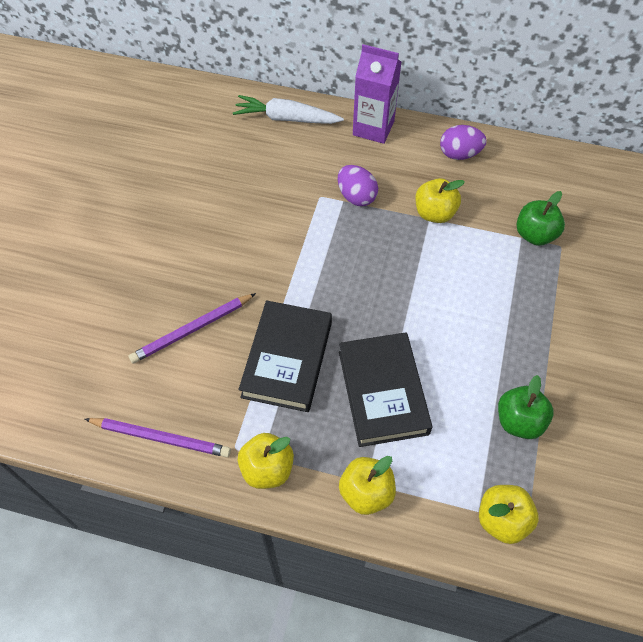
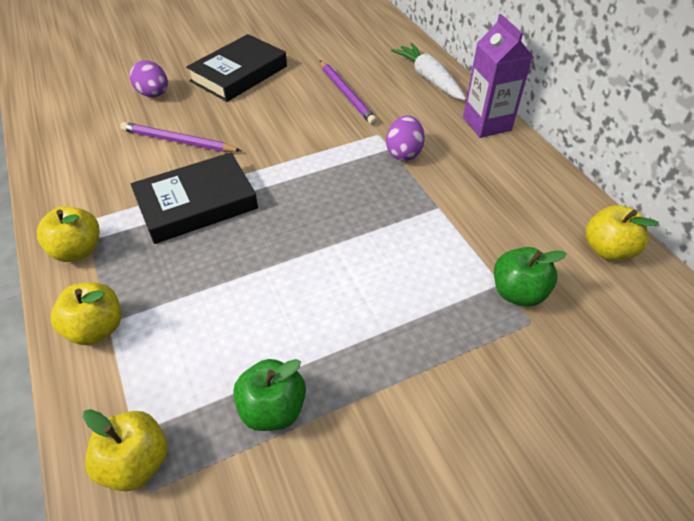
camera: 50 degrees right, 10 degrees down
purple pencil [85,418,231,457] -> purple pencil moved to [320,60,377,125]
black book [339,332,433,447] -> black book moved to [186,34,287,102]
yellow apple [415,178,465,223] -> yellow apple moved to [585,205,659,260]
purple egg [440,125,487,160] -> purple egg moved to [129,60,168,97]

